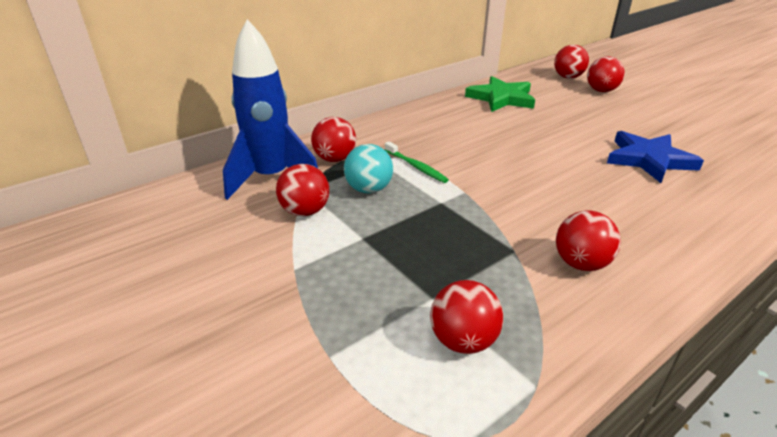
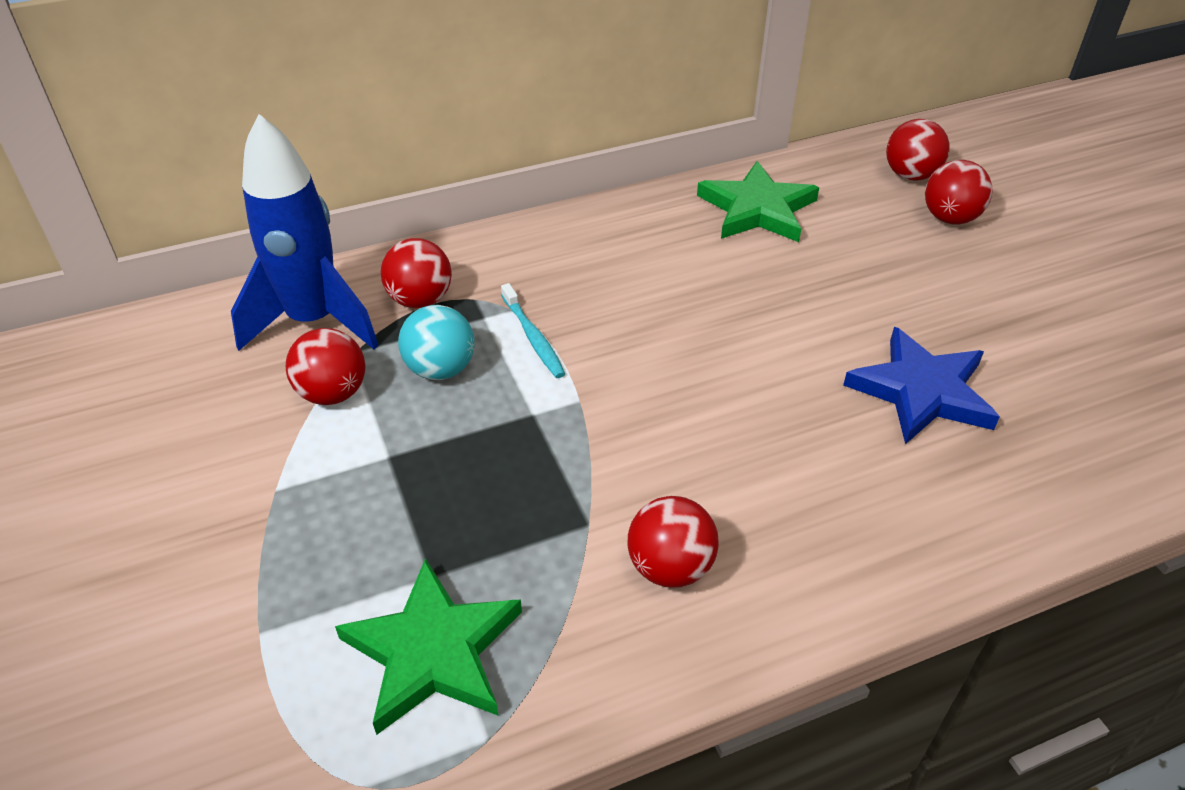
camera: 15 degrees right, 10 degrees up
green toothbrush [385,141,449,183] -> turquoise toothbrush [501,283,565,378]
red ball [430,280,503,354] -> green star [335,558,522,735]

